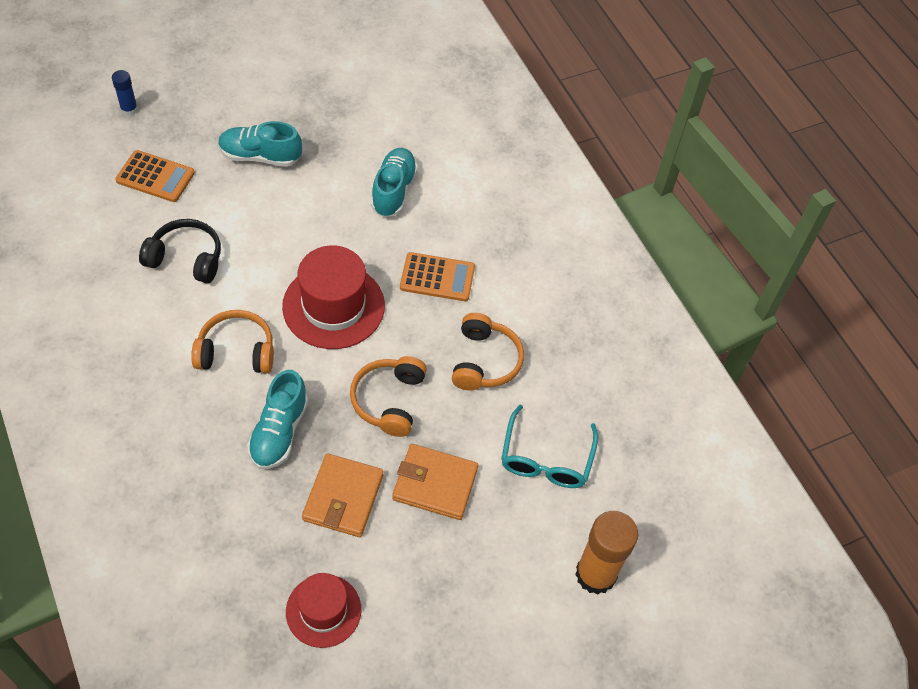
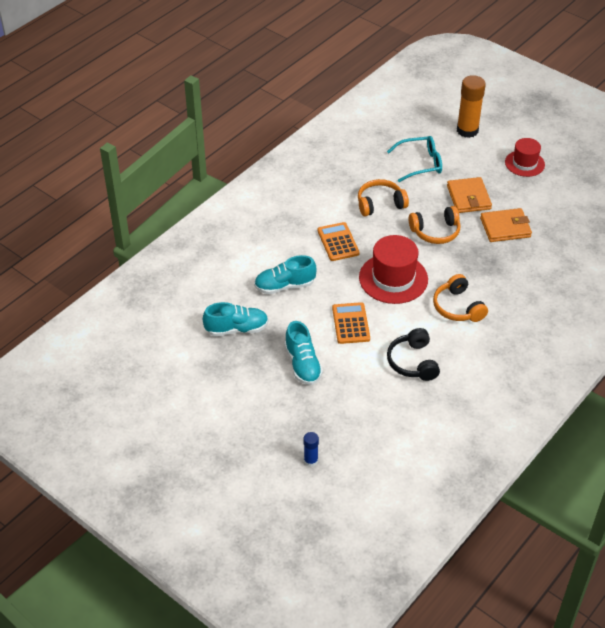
camera: 110 degrees left, 10 degrees down
orange calculator [115,150,195,202] -> orange calculator moved to [332,302,370,344]
turquoise shoe [247,370,308,469] -> turquoise shoe moved to [203,302,269,336]
red hat [286,573,361,648] -> red hat moved to [505,138,545,177]

